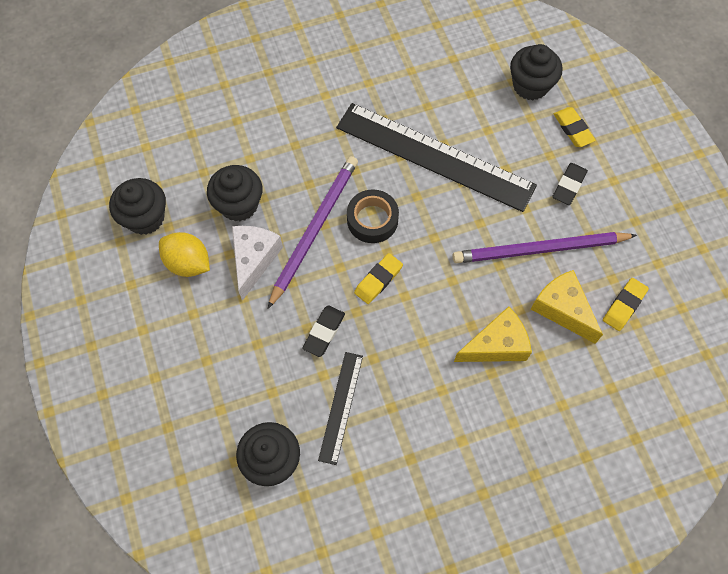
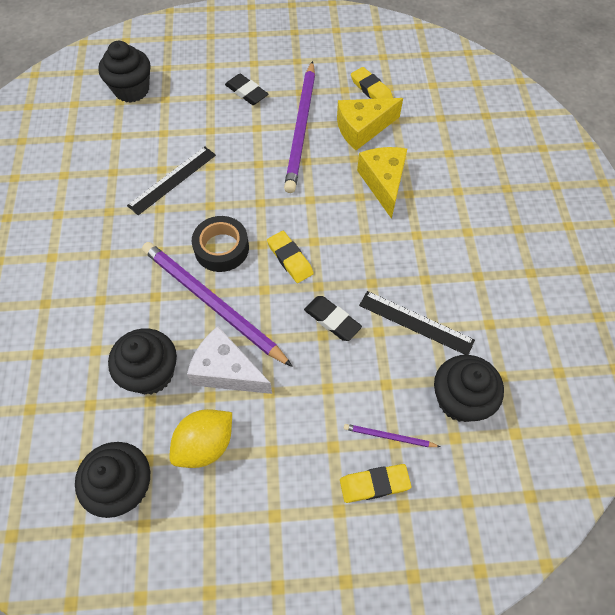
camera: 75 degrees left, 5 degrees down
black ruler [336,103,537,212] -> black ruler [127,146,216,215], size x0.48
yellow eraser [554,107,596,147] -> yellow eraser moved to [340,464,411,503]
none -> purple pencil [344,424,440,447]

